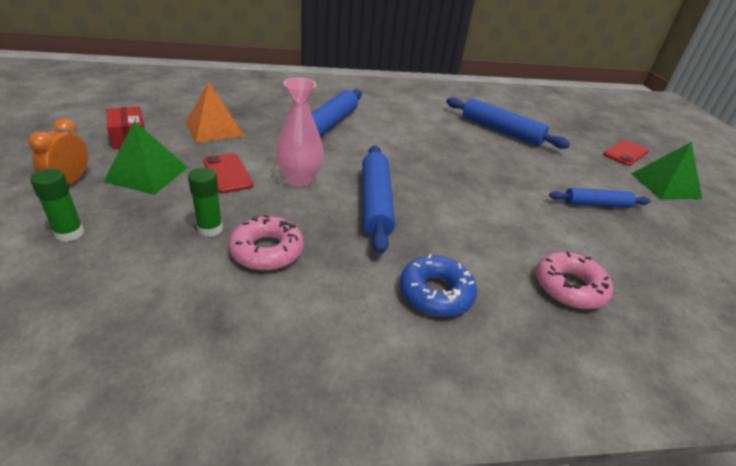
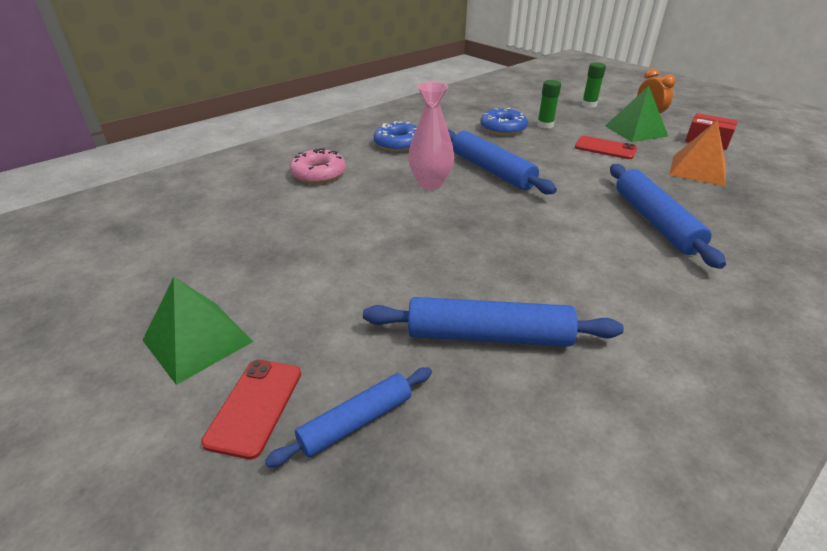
camera: 150 degrees right, 0 degrees up
pink donut [229,215,304,271] -> blue donut [480,108,528,135]
pink vase [276,78,324,186] -> pink vase moved to [408,82,454,190]
blue rolling pin [549,188,650,208] -> blue rolling pin moved to [265,367,432,467]

